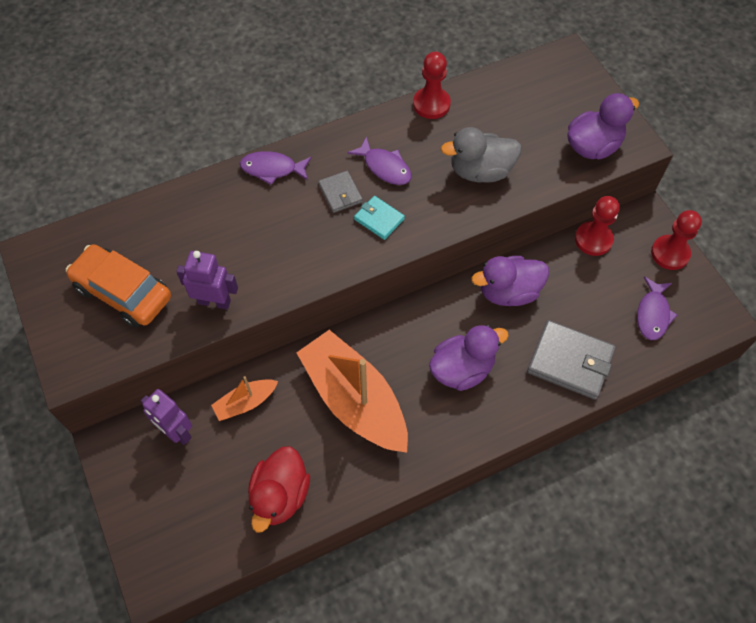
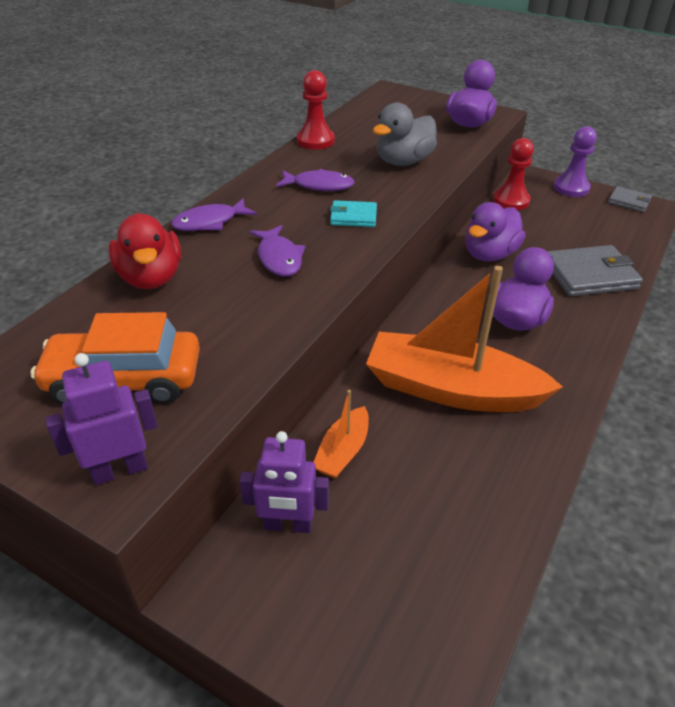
camera: 35 degrees left, 20 degrees down
purple robot [176,251,238,309] -> purple robot moved to [46,353,158,485]
red duck [248,446,310,533] -> red duck moved to [109,213,181,289]
grey wallet [318,171,363,213] -> grey wallet moved to [608,186,652,212]
purple fish [637,277,677,340] -> purple fish moved to [249,225,305,276]
red pawn [651,210,702,270] -> purple pawn [553,126,597,197]

